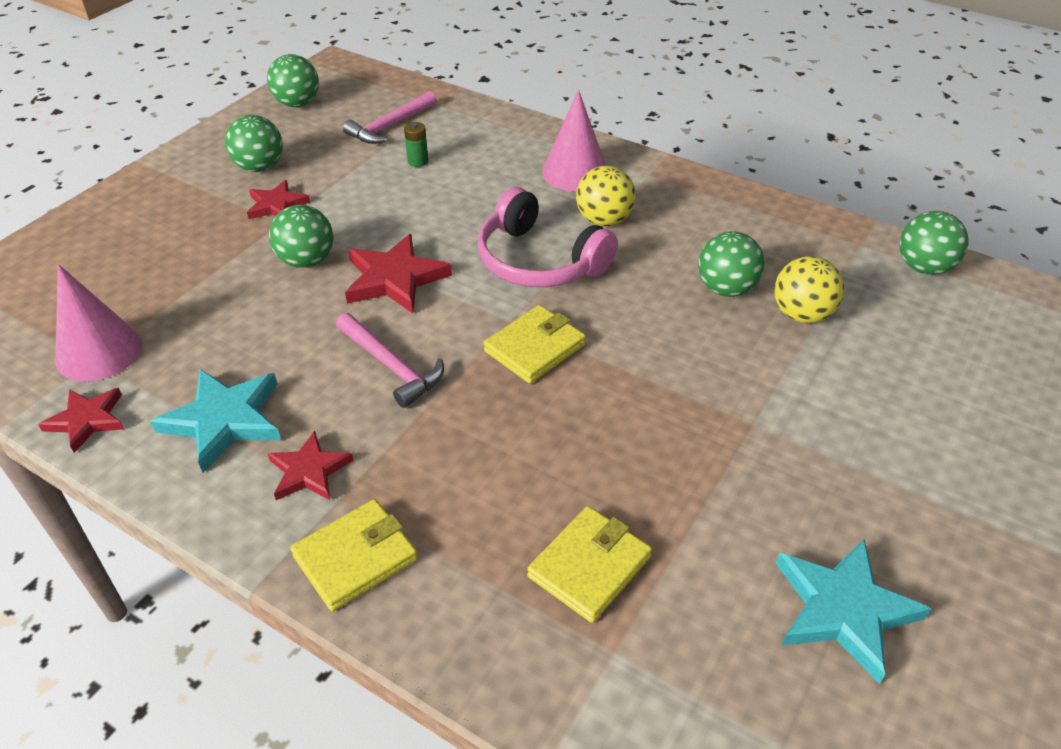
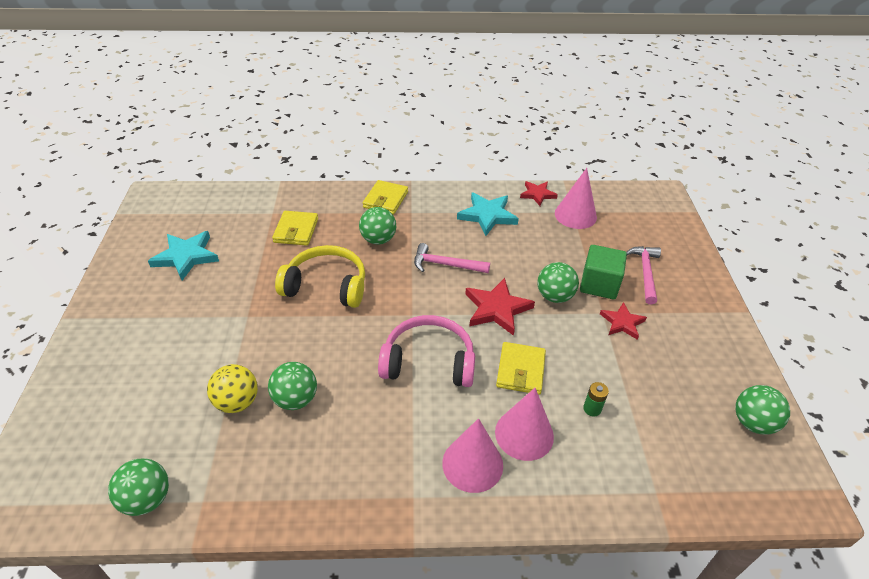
camera: 145 degrees right, 0 degrees up
green ball [225,115,283,172] -> green ball moved to [359,207,397,245]
red star [268,431,354,500] -> none
pink hammer [343,91,437,144] -> pink hammer moved to [626,246,661,305]
yellow wallet [484,305,586,384] -> yellow wallet moved to [496,342,546,395]
yellow ball [576,166,636,226] -> none
none -> yellow headphones [275,245,365,308]
none -> pink cone [495,388,554,461]
none -> green cube [580,245,627,299]

